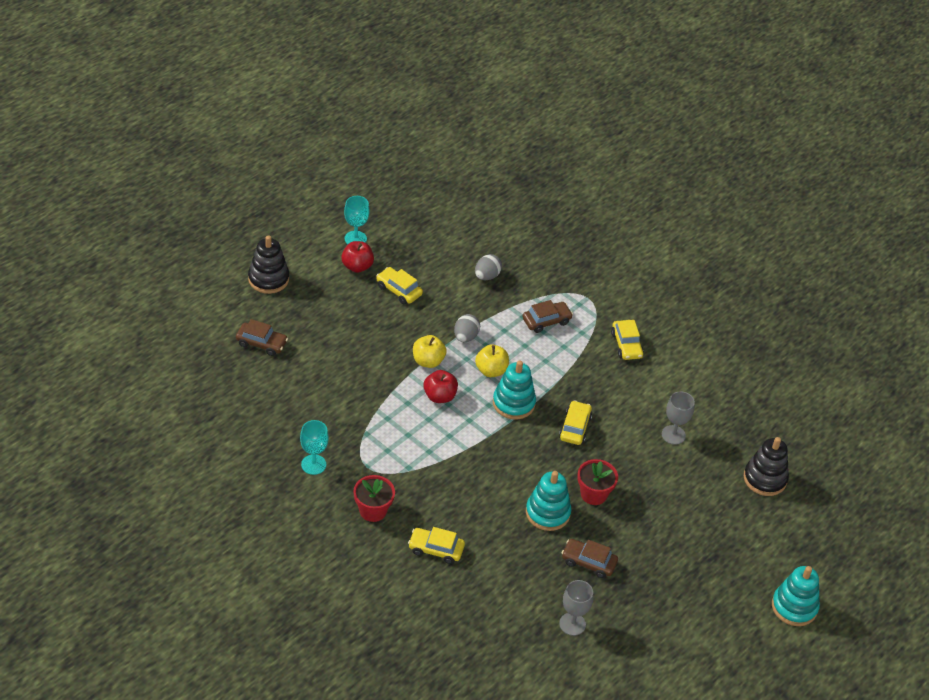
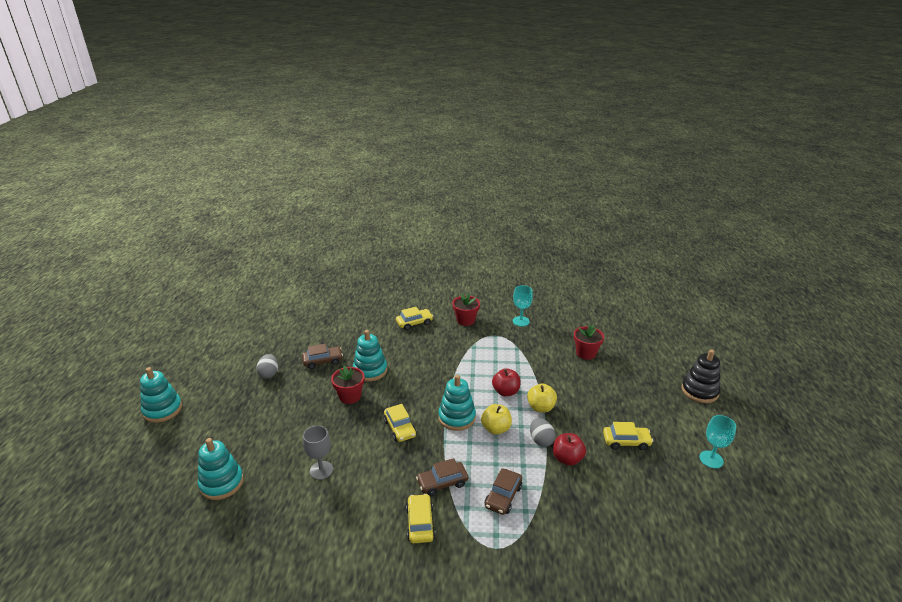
camera: 145 degrees right, 15 degrees down
brown car [236,319,288,356] -> brown car moved to [416,458,468,496]
red apple [341,241,374,273] -> red apple moved to [553,433,586,466]
grey egg [475,254,502,280] -> grey egg moved to [257,354,278,378]
grey goblet [559,580,593,636] -> none
yellow car [611,320,644,360] -> yellow car turned 45 degrees clockwise [406,494,435,543]
black stacking toy [744,437,789,496] -> turquoise stacking toy [198,438,244,500]
none -> red flower pot [574,325,604,360]

